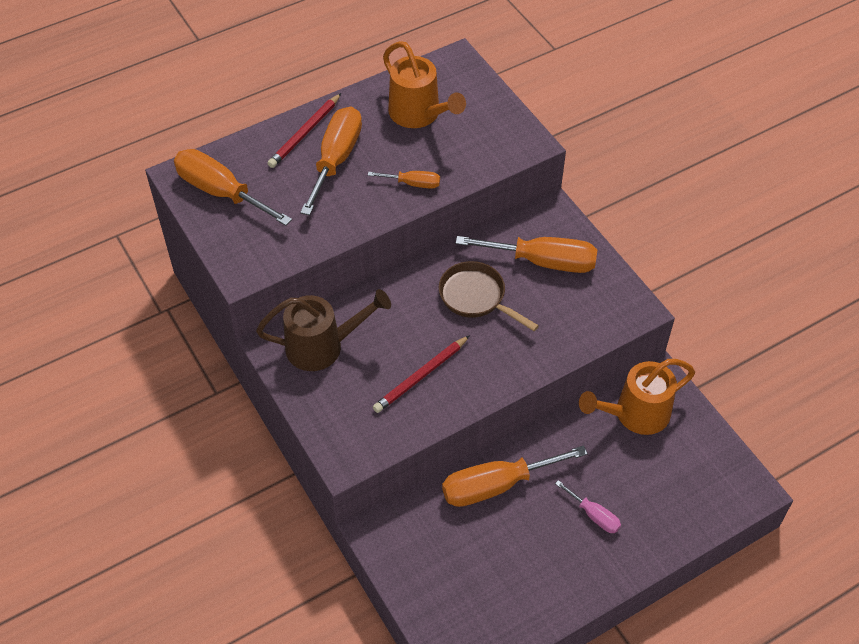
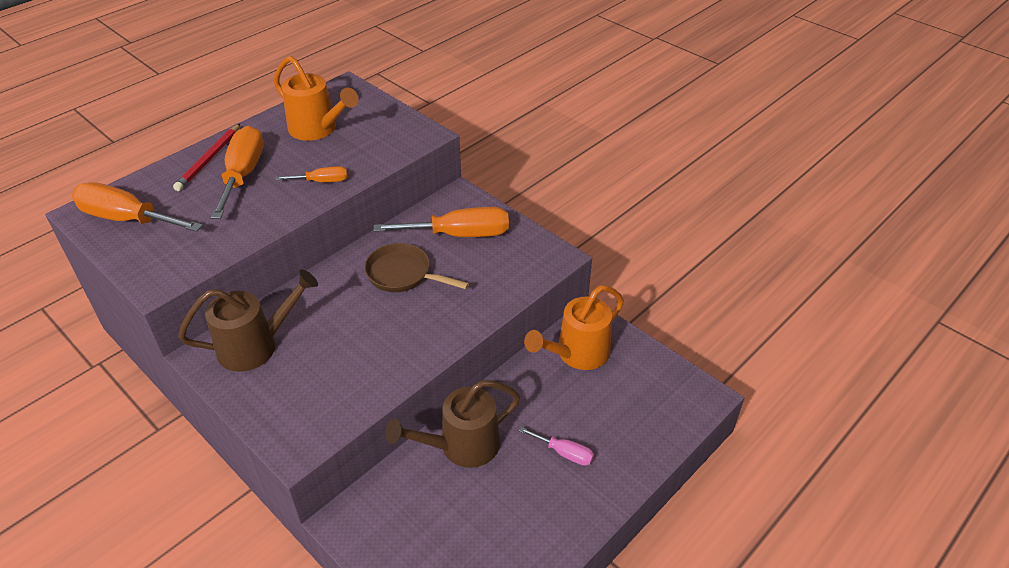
camera: 15 degrees left, 10 degrees down
red pencil [373,335,470,413] -> none
orange screwdriver [442,445,588,507] -> brown watering can [385,380,520,468]

